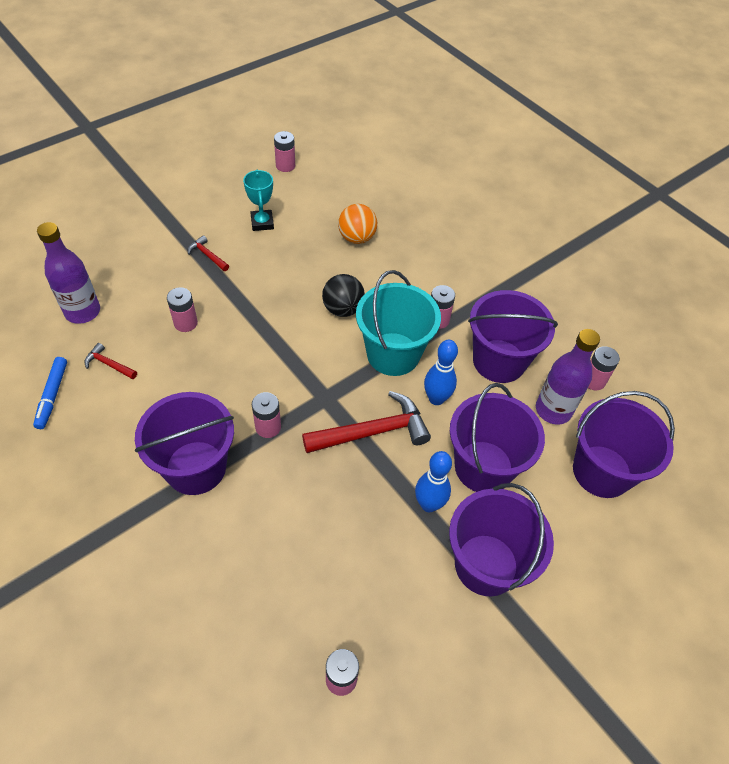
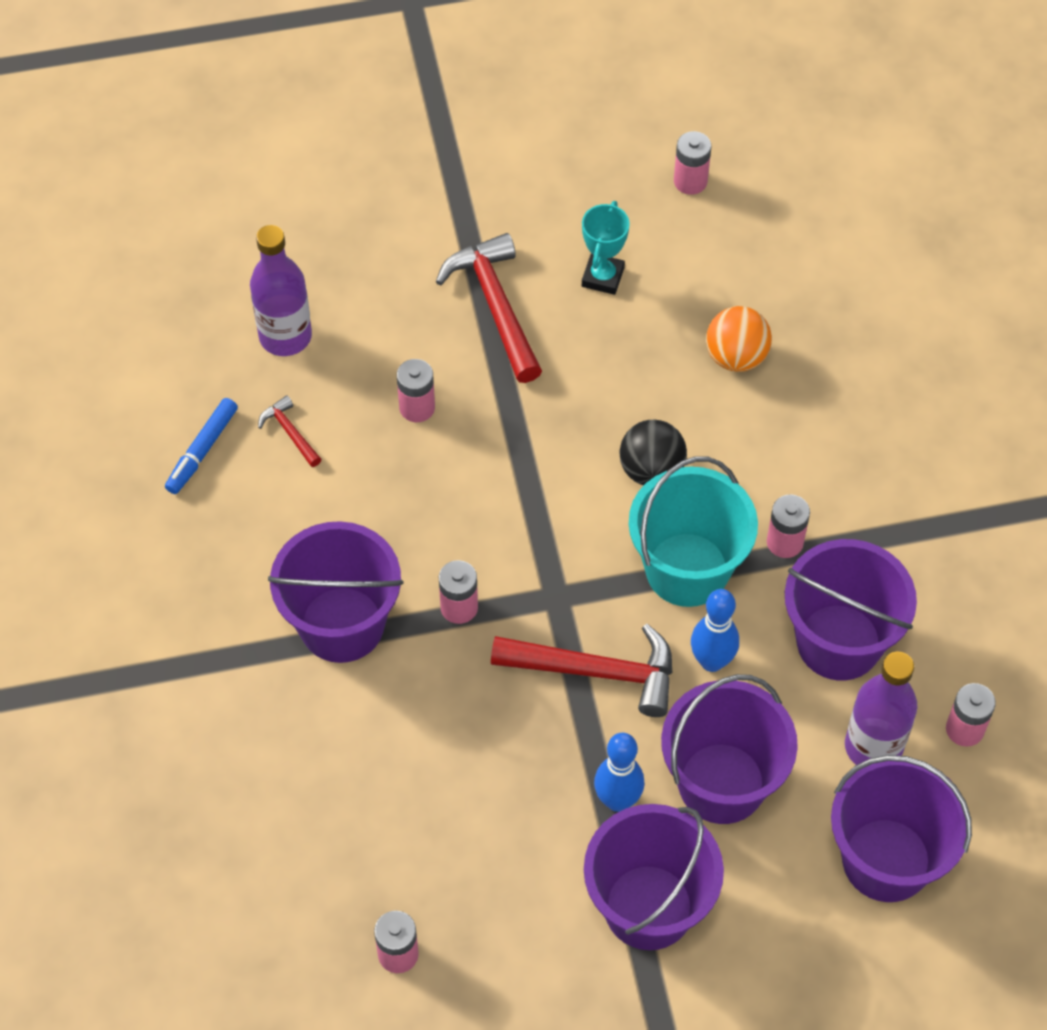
camera: 30 degrees right, 5 degrees up
red hammer [188,235,229,271] -> red hammer [436,233,542,383], size x2.08

